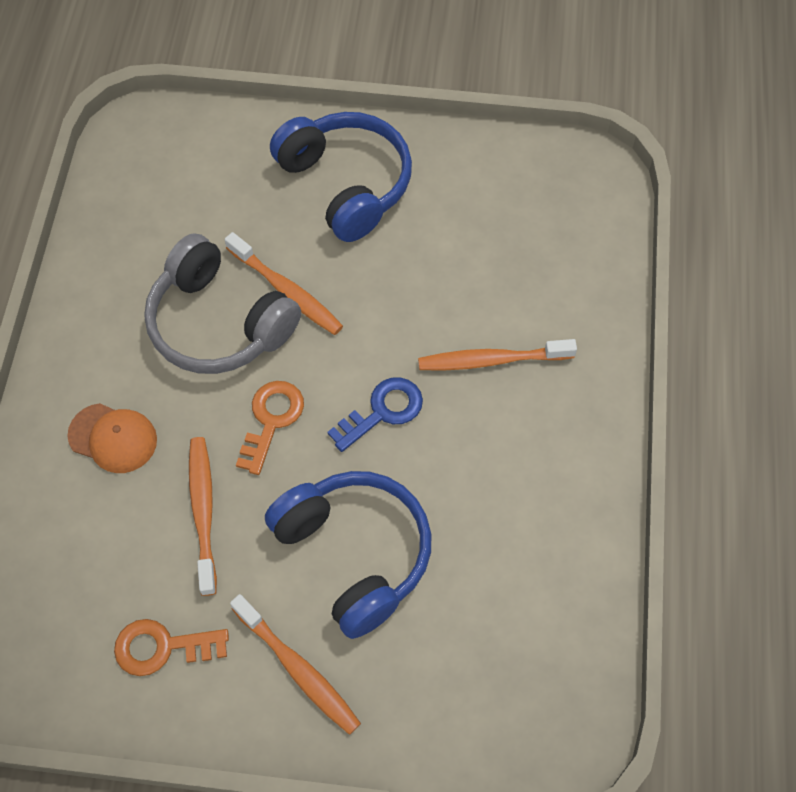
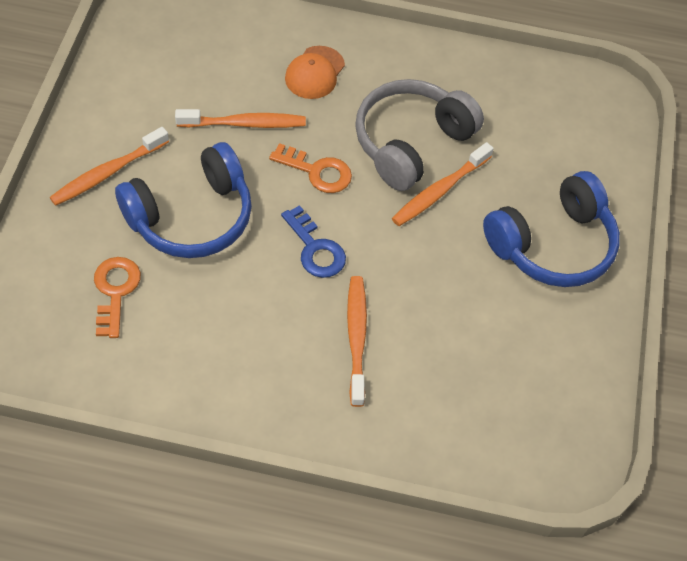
camera: 90 degrees right, 5 degrees down
orange key [114,619,229,676] -> orange key moved to [94,257,141,338]

